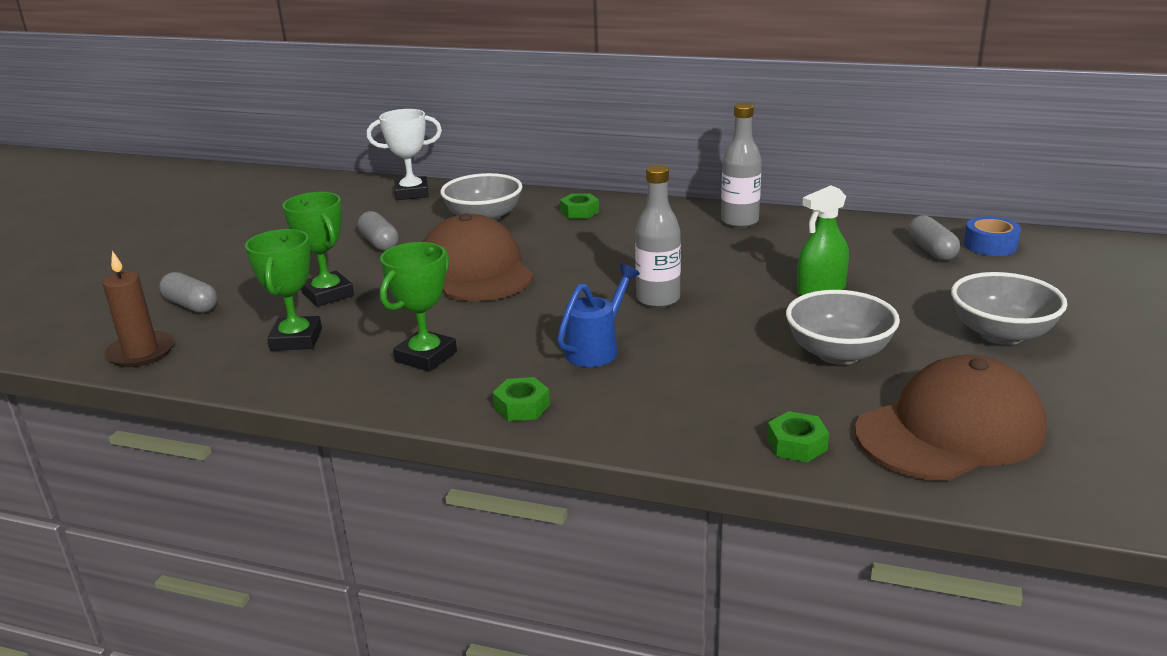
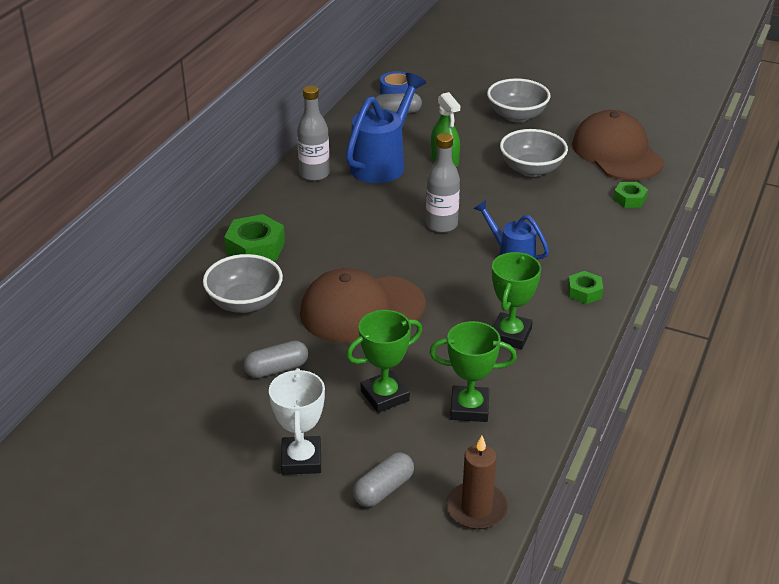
camera: 85 degrees left, 10 degrees up
white trophy [367,109,442,200] -> white trophy moved to [269,368,325,475]
green trophy [380,242,457,372] -> green trophy turned 75 degrees clockwise [492,252,541,349]
green nut [560,193,599,219] -> green nut [224,214,285,261], size x1.70
none -> blue watering can [346,73,426,183]

